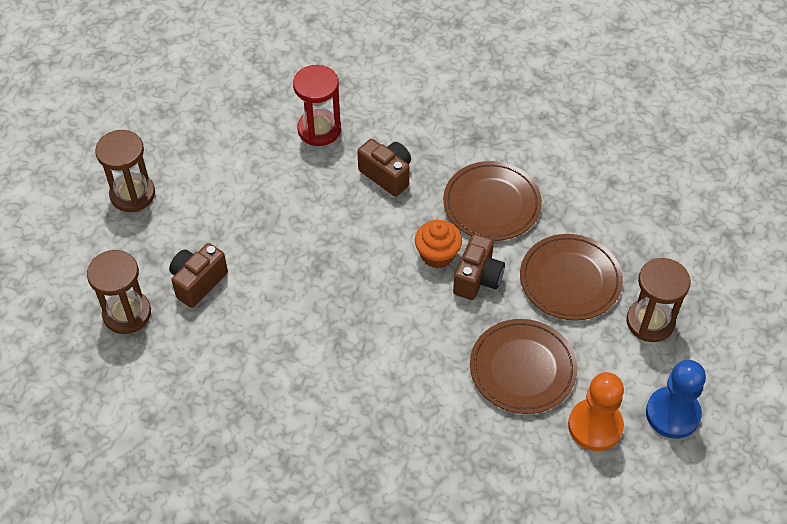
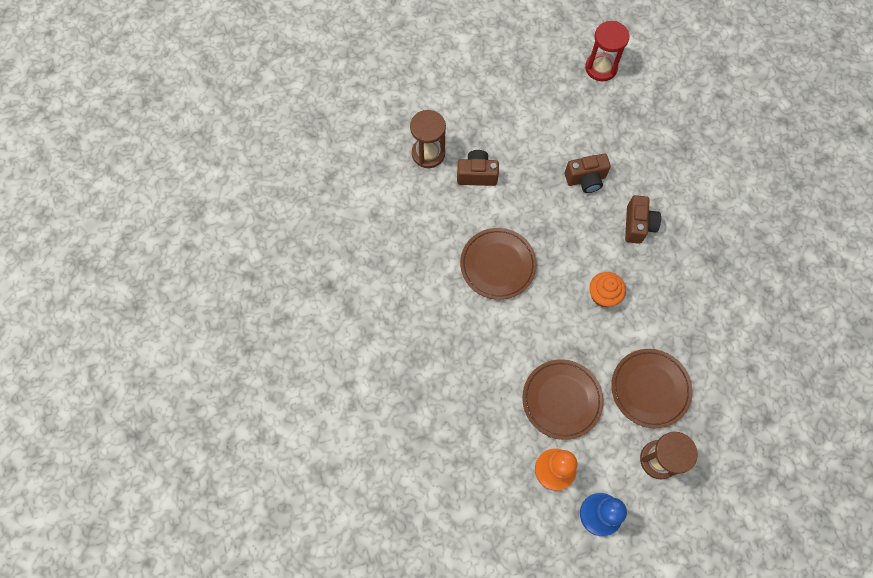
camera: 55 degrees right, 15 degrees up
brown hourglass [95,130,155,212] -> none
red hourglass [293,65,341,146] -> red hourglass moved to [585,21,630,81]
brown plate [443,161,542,241] -> brown plate moved to [460,228,537,300]
brown camera [453,234,505,300] -> brown camera moved to [564,154,611,193]

